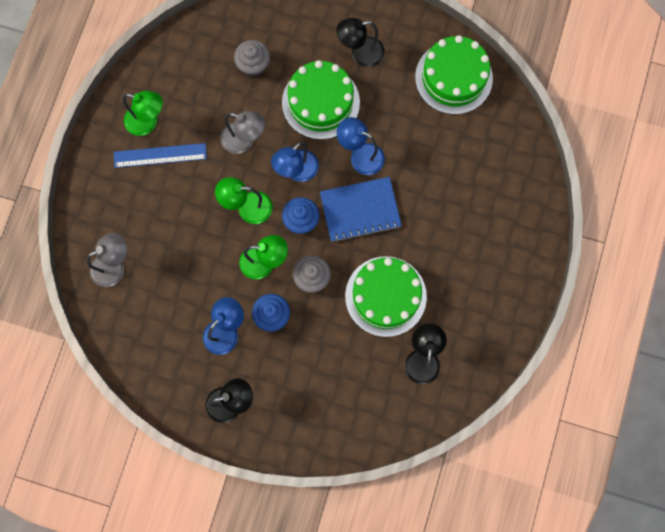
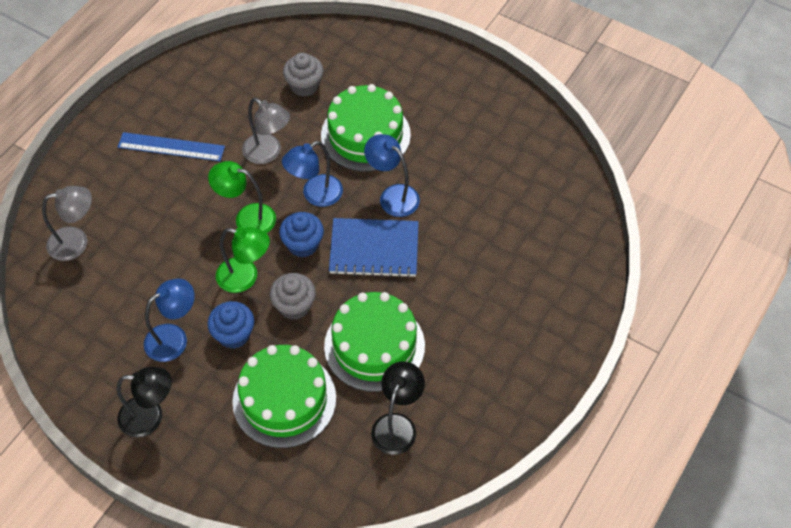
camera: 15 degrees right, 20 degrees down
green lamp [123,91,163,136] -> none
black lamp [336,18,385,67] -> none
green cake [415,35,493,115] -> green cake moved to [232,345,336,448]

